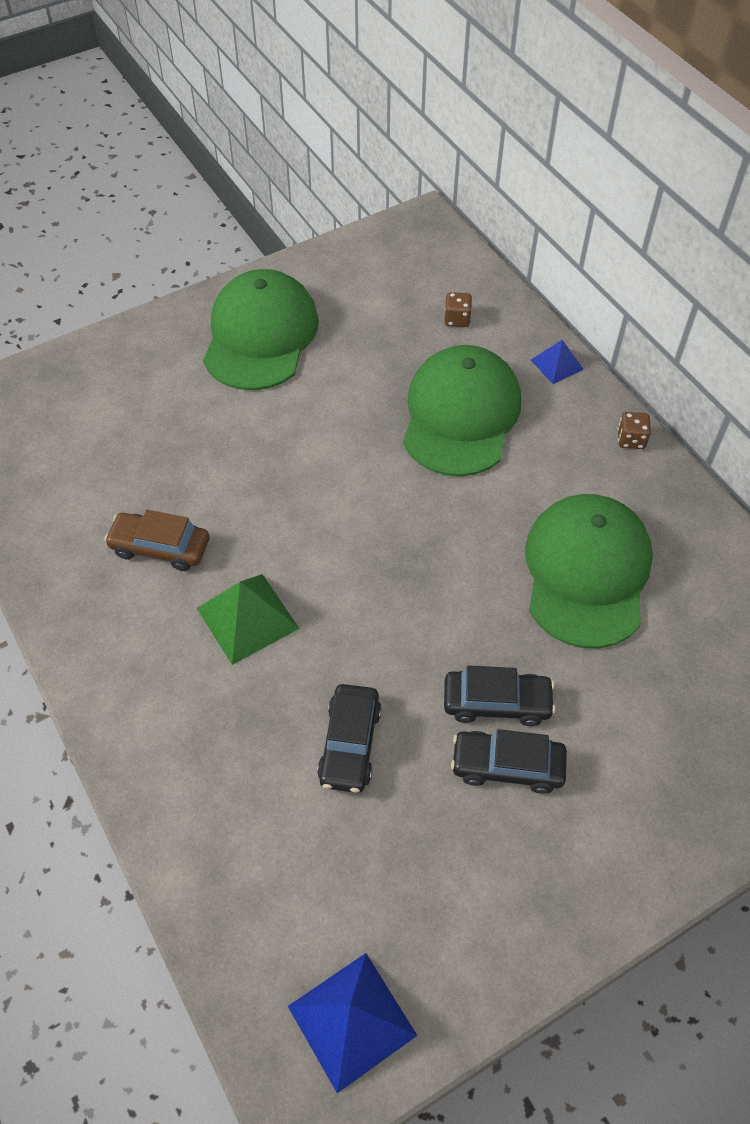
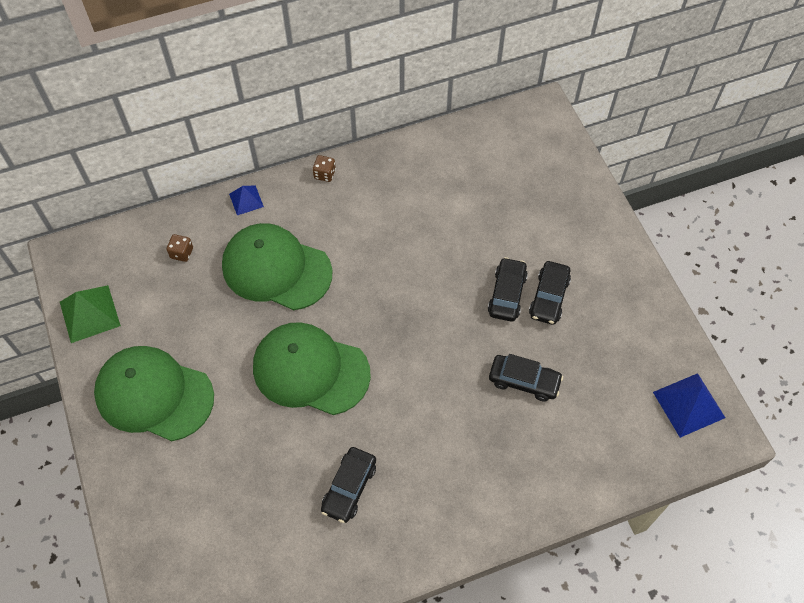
camera: 80 degrees left, 5 degrees up
brown car [104,510,209,571] -> black car [321,447,376,523]
green pyramid [197,574,300,665] -> green pyramid moved to [60,285,121,343]
green cap [525,494,653,648] -> green cap moved to [253,322,371,415]

